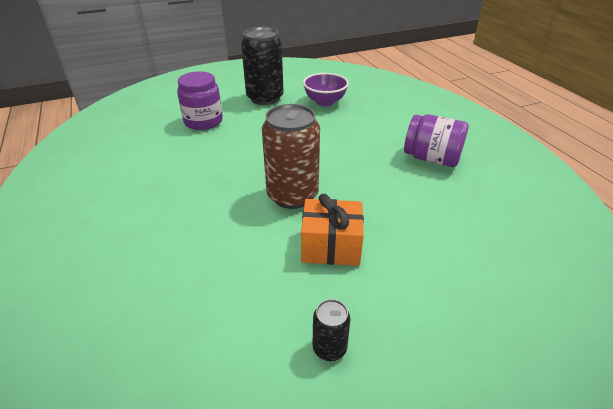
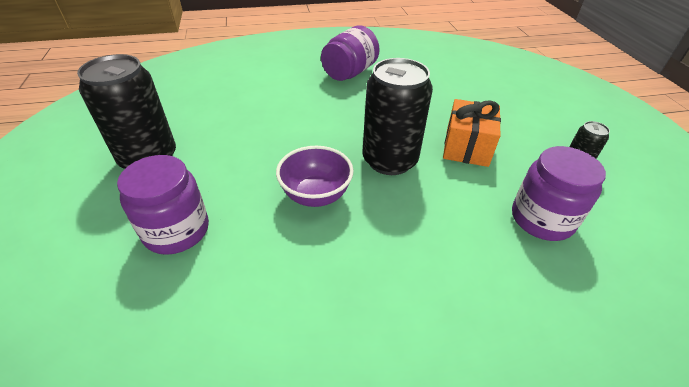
camera: 80 degrees left, 5 degrees up
brown can [262,104,320,209] -> black can [362,58,433,175]
purple bowl [303,73,349,106] -> purple bowl moved to [276,146,354,207]
none -> purple jar [512,146,606,241]

